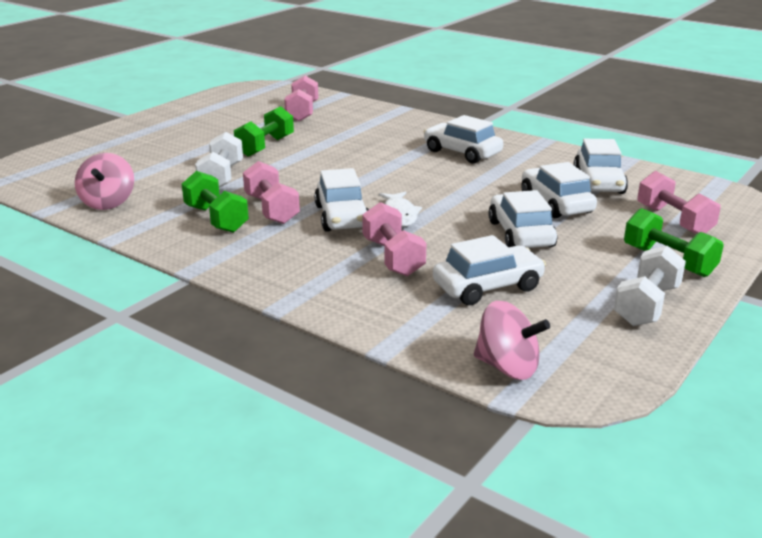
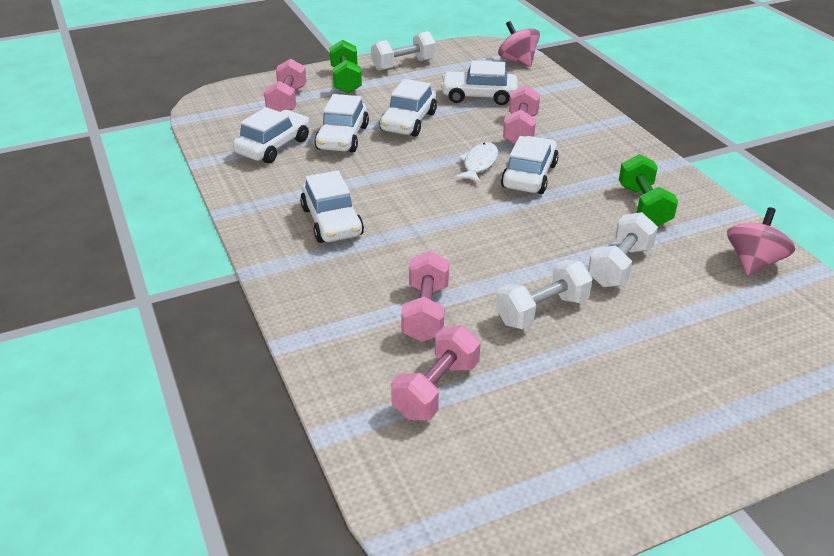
camera: 150 degrees left, 10 degrees up
green dumbbell [234,106,294,157] -> white dumbbell [496,260,593,329]
pink dumbbell [243,161,300,224] -> pink dumbbell moved to [401,251,449,342]

